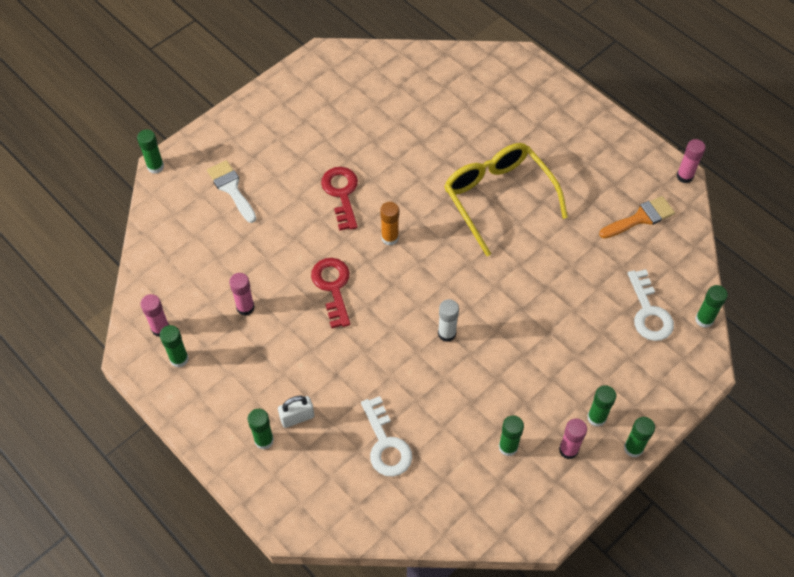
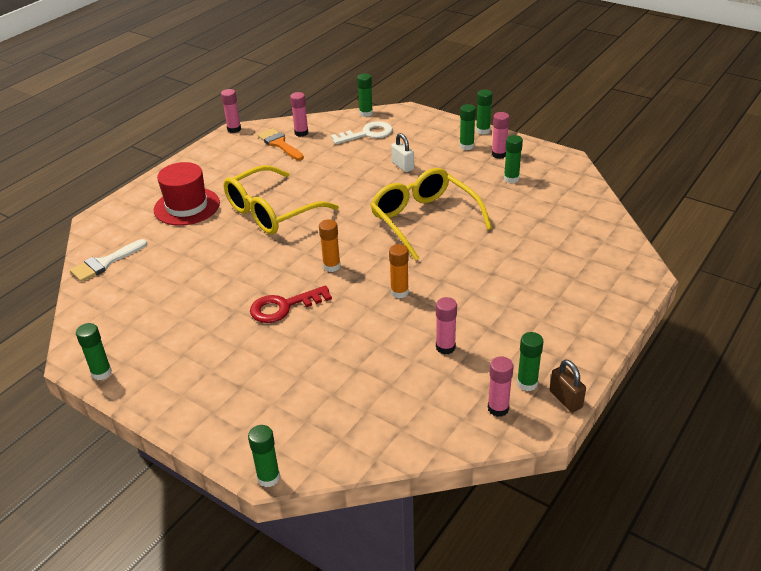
camera: 100 degrees left, 20 degrees down
white brush [207,160,256,223] -> white brush moved to [70,239,147,282]
green glue stick [248,409,274,450] -> green glue stick moved to [76,323,112,380]
white padlock [278,396,314,428] -> white padlock moved to [391,133,414,172]
red key [311,258,350,328] -> orange glue stick [389,244,409,298]
white key [361,396,412,477] -> none
white glue stick [438,299,459,342] -> yellow glasses [371,168,492,261]
none -> red hat [154,162,220,226]
none -> pink glue stick [290,92,308,137]
none -> brown padlock [550,359,586,412]

